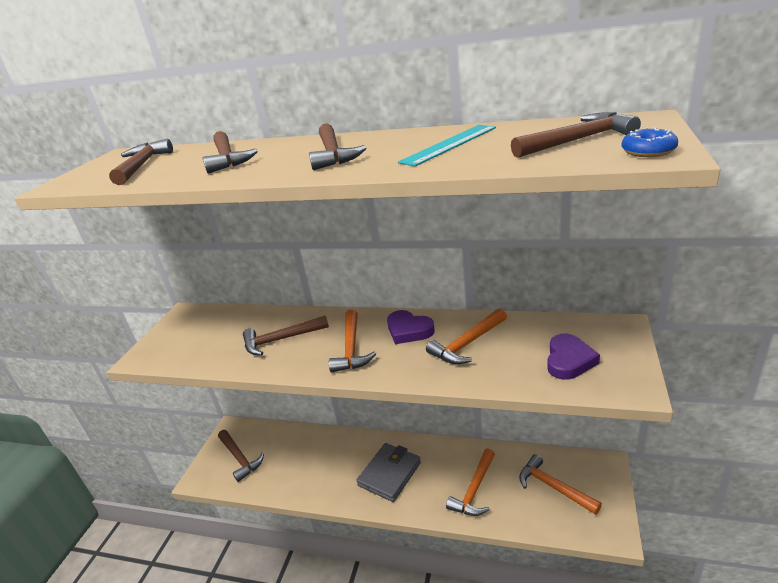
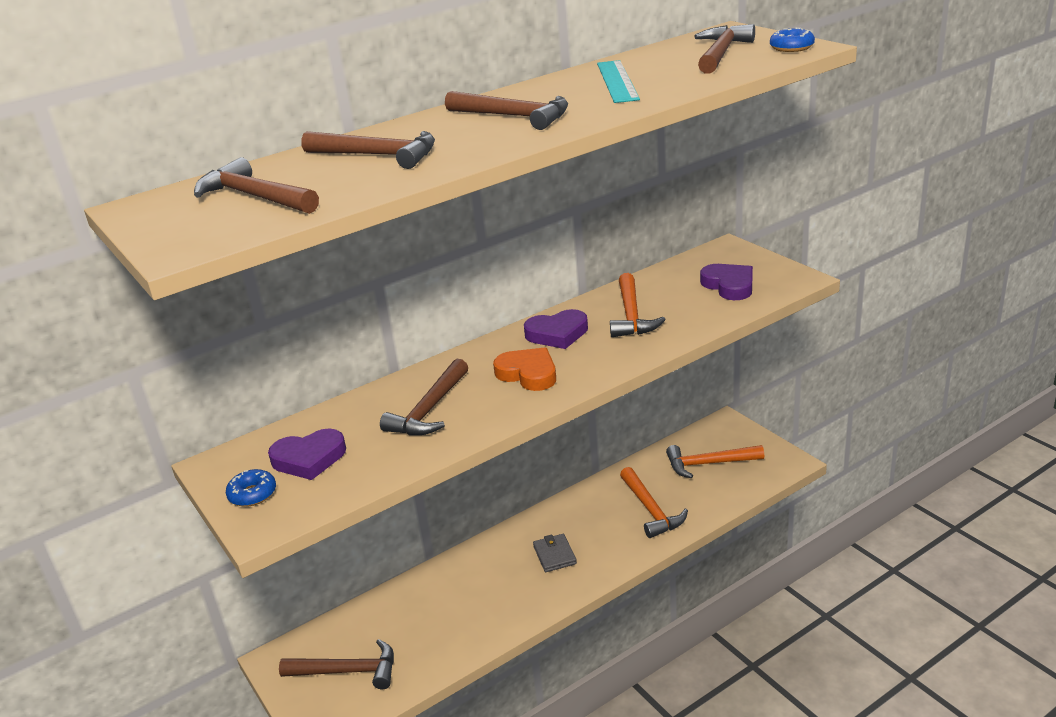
camera: 50 degrees left, 0 degrees up
orange hammer [329,309,376,373] -> orange heart [493,347,556,391]
grey wallet [356,443,421,502] -> grey wallet [533,534,577,572], size x0.56
none -> blue donut [226,469,276,507]
none -> purple heart [268,429,346,480]

